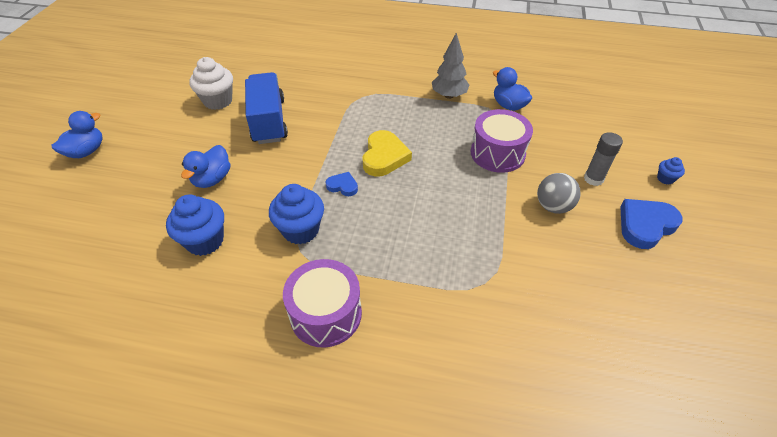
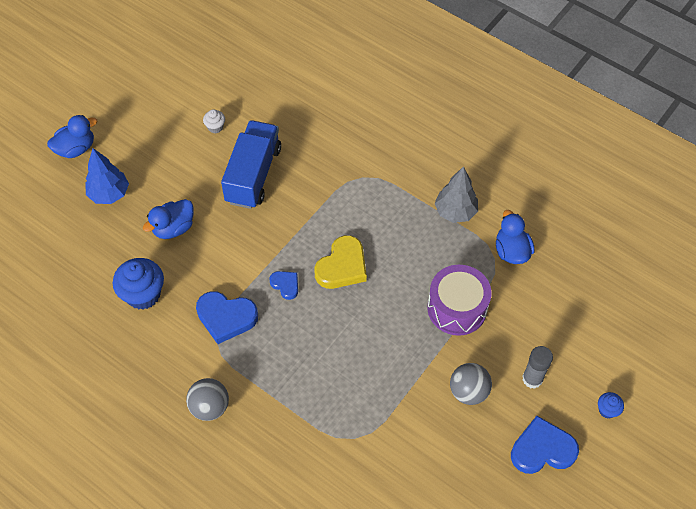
camera: 25 degrees right, 10 degrees up
white cupcake [189,57,233,110] -> white cupcake [203,109,225,133], size x0.49
blue cupcake [269,184,324,244] -> blue heart [196,291,258,344]
purple drum [283,259,362,348] -> grey ball [186,378,229,421]
none -> blue tree [85,148,129,204]

